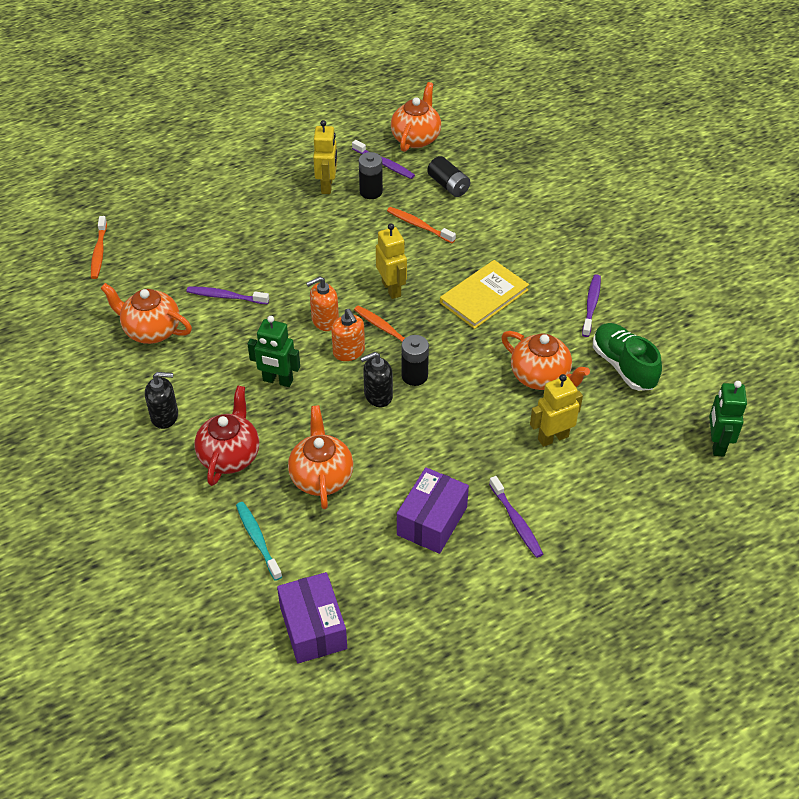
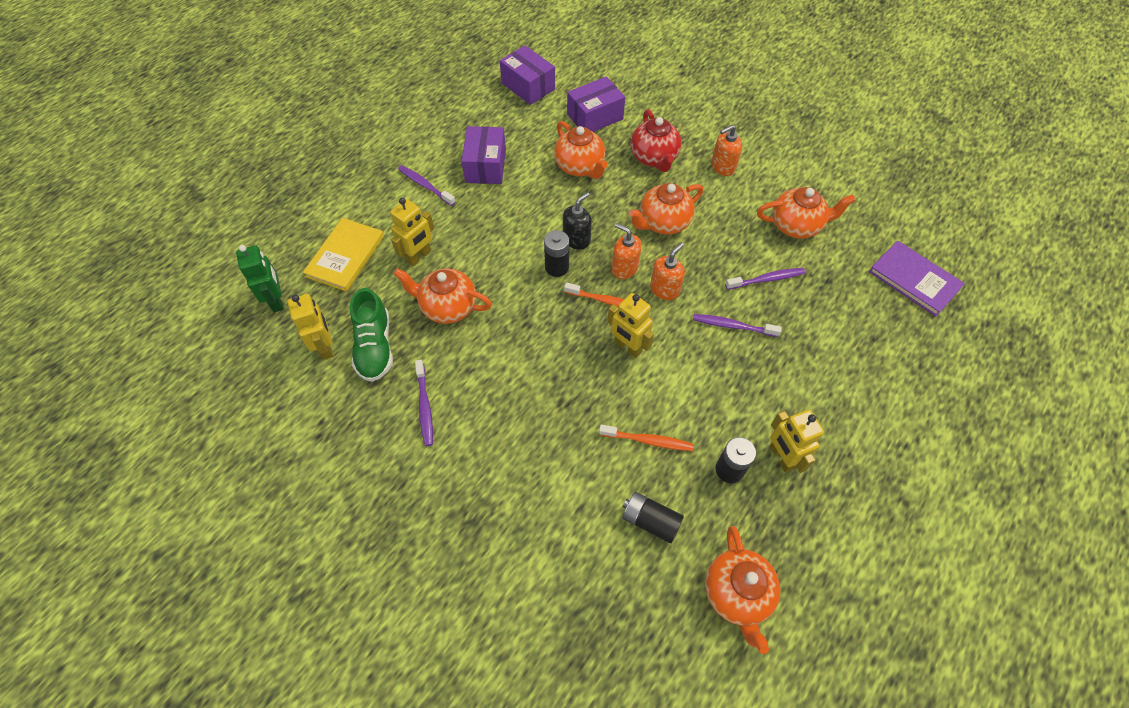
camera: 155 degrees right, 10 degrees up
orange toothbrush [91,216,107,279] -> purple book [869,241,965,317]
black soap dispenser [145,372,178,429] -> orange soap dispenser [711,125,742,176]
turquoise toothbrush [236,502,282,581] -> purple box [567,76,625,132]
green robot [248,316,300,387] -> orange teapot [629,183,704,234]
purple toothbrush [352,140,415,179] -> purple toothbrush moved to [693,314,782,337]
yellow book [440,260,529,329] -> yellow book moved to [303,218,384,292]
green shoe [593,323,662,391] -> green shoe turned 45 degrees clockwise [350,288,393,382]
none -> yellow robot [287,294,333,360]

